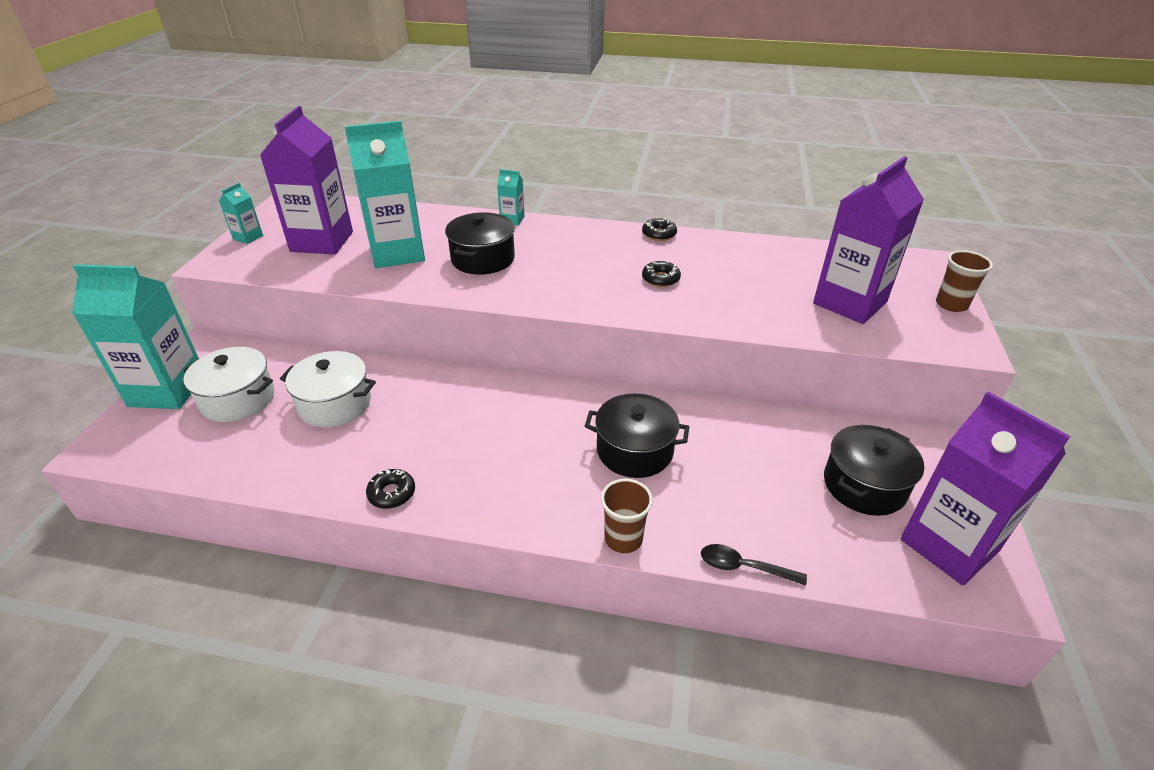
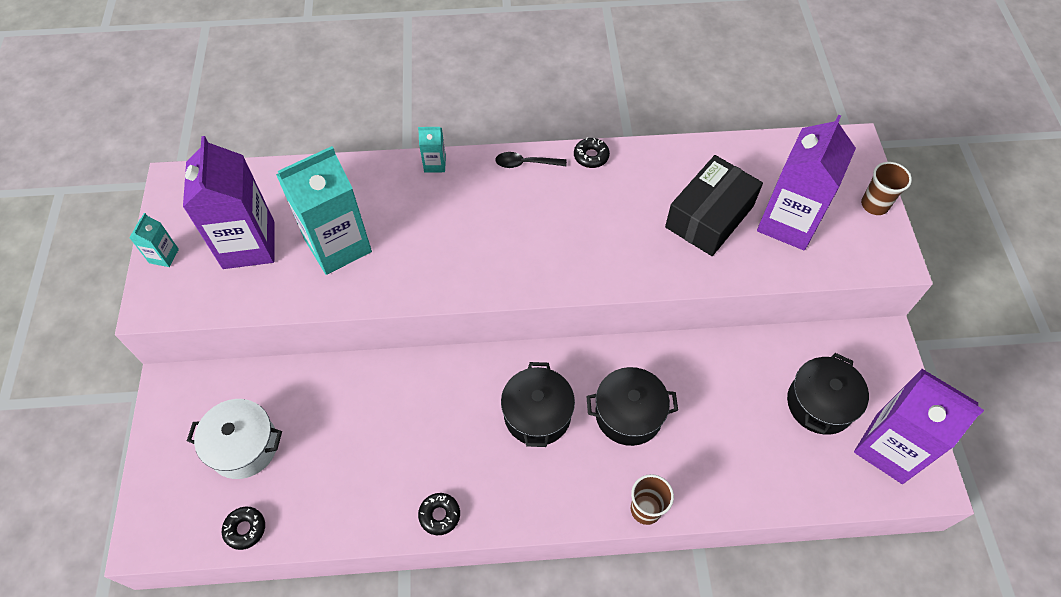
camera: 15 degrees left, 20 degrees up
turquoise carton [72,264,198,409] -> none
white pot [280,351,376,427] -> none
black pot [445,212,515,275] -> black pot moved to [501,362,575,447]
black donut [642,261,681,287] -> black donut moved to [222,507,265,550]
black spoon [701,544,807,586] -> black spoon moved to [495,152,567,168]
none -> black box [665,155,763,256]

